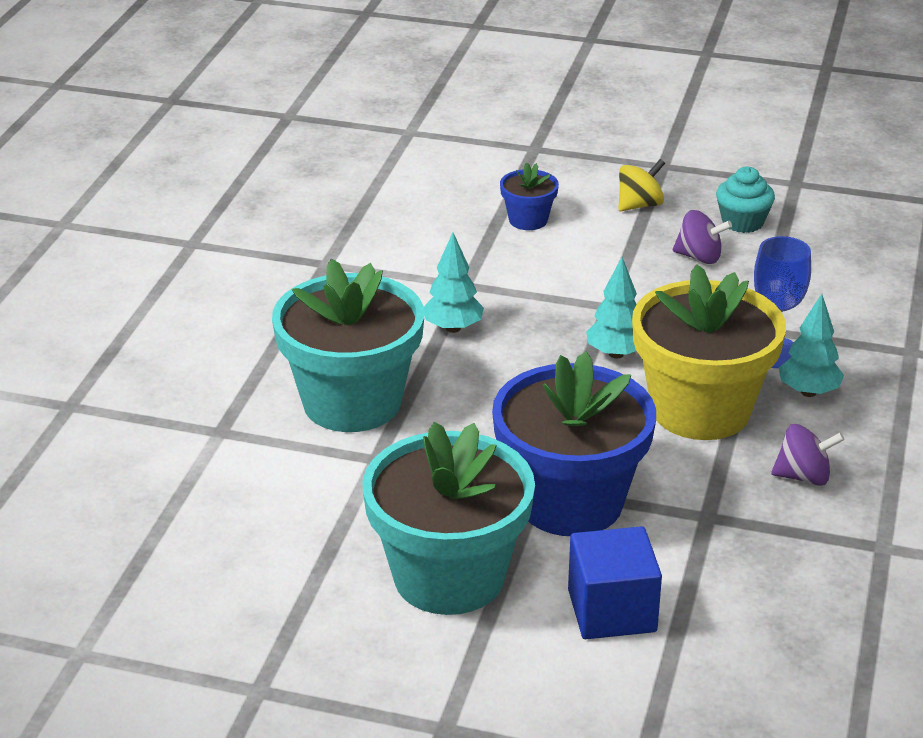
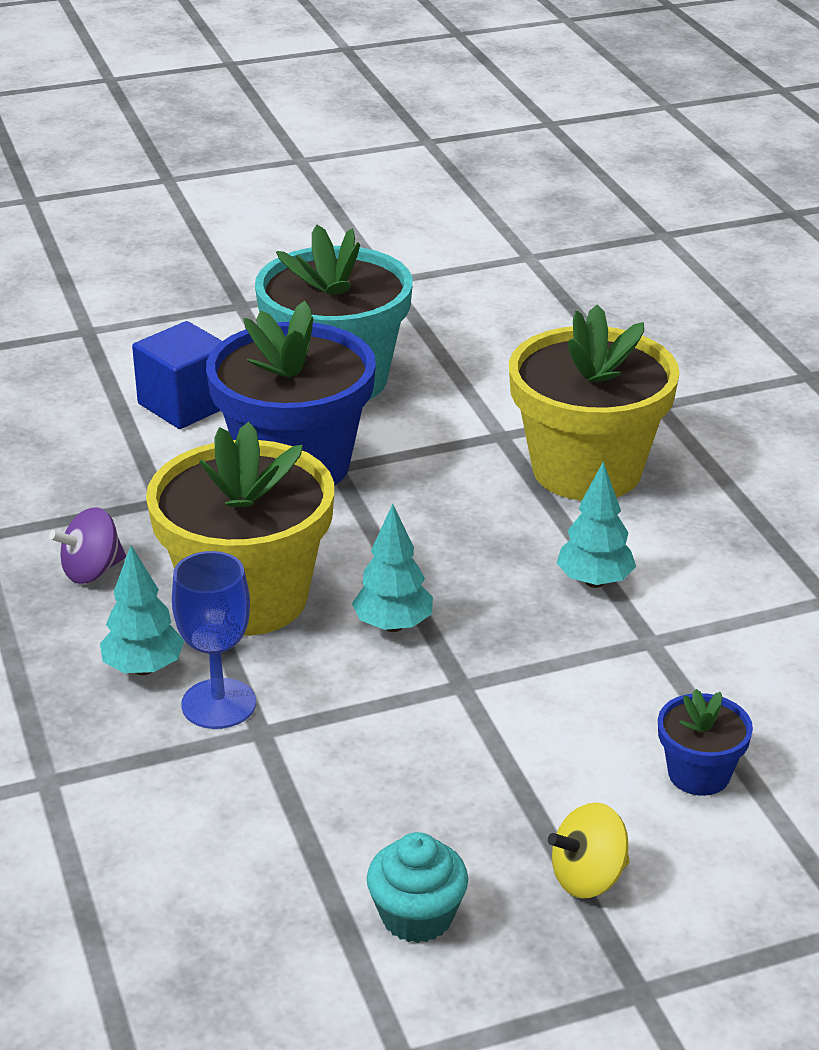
camera: 145 degrees right, 0 degrees up
turquoise flower pot [272,259,424,432] -> yellow flower pot [509,304,680,501]
yellow spinning top [618,159,665,211] -> yellow spinning top turned 45 degrees clockwise [548,802,630,898]
purple spinning top [673,210,732,264] -> none

